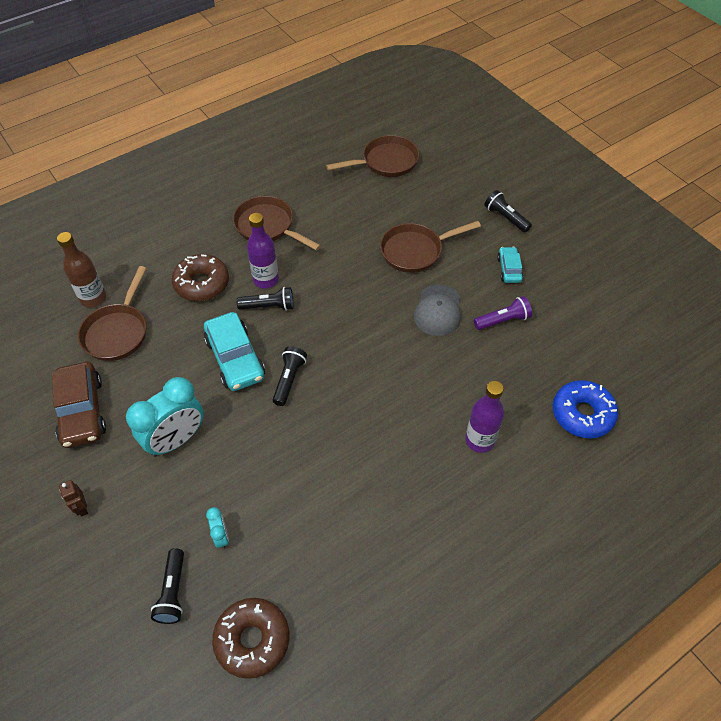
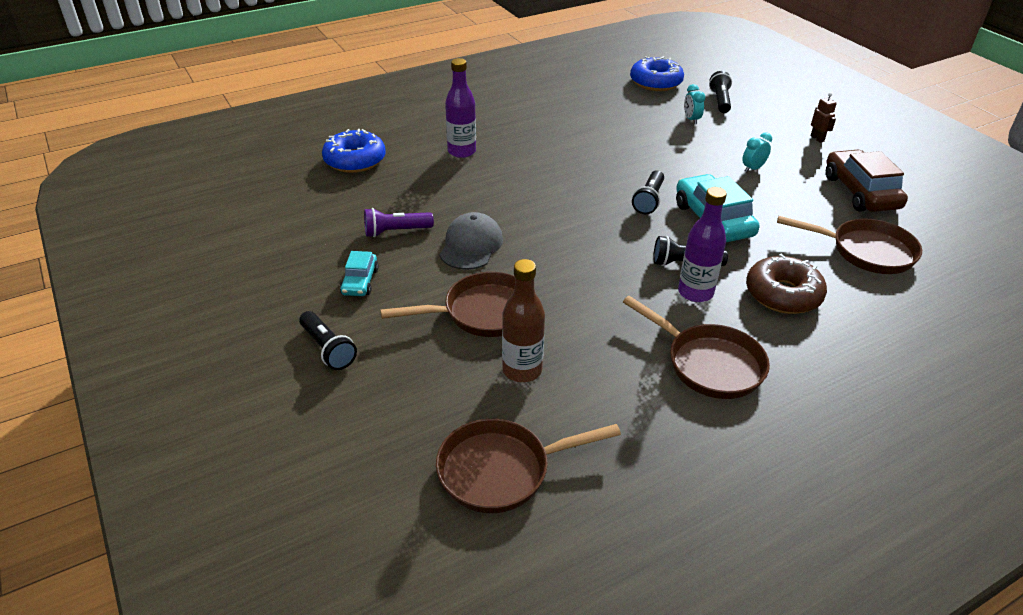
camera: 175 degrees left, 15 degrees down
brown bottle [57,232,106,307] -> brown bottle moved to [502,259,545,382]
brown pan [78,266,146,361] -> brown pan turned 90 degrees clockwise [777,216,922,274]
turquoise clock [126,377,204,457] -> turquoise clock [742,132,772,172], size x0.46
brown donut [212,598,290,679] -> blue donut [630,56,684,91]

